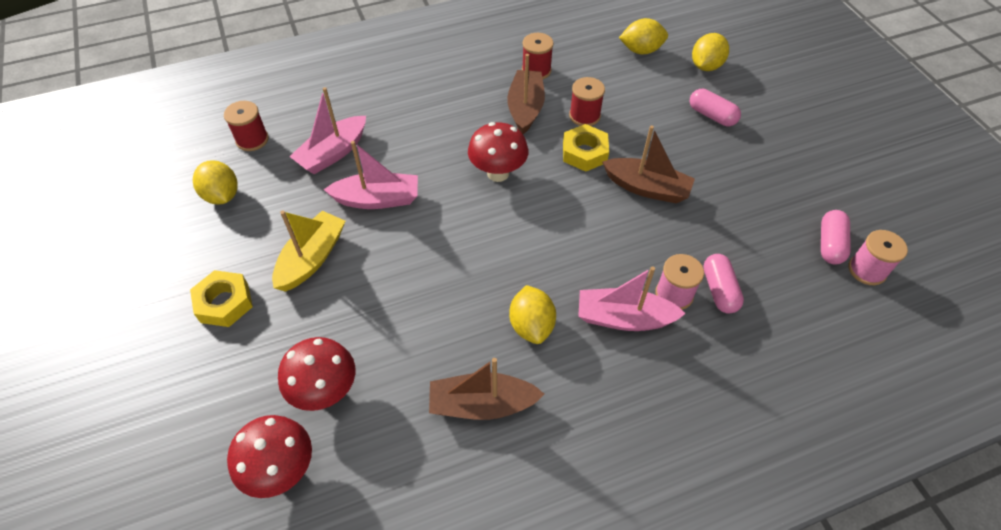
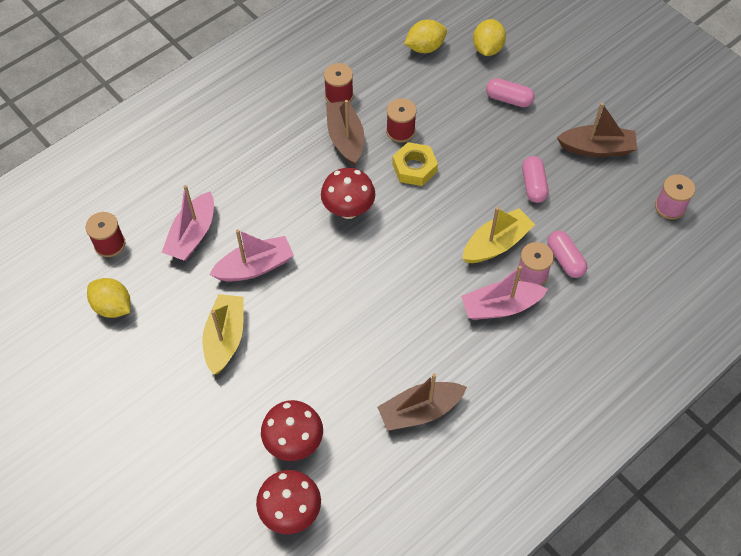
camera: 20 degrees left, 5 degrees up
yellow nut [190,270,253,327] -> none
yellow lemon [509,285,556,344] -> none
brown boat [602,125,695,203] -> brown boat moved to [557,102,637,157]
pink capsule [821,210,851,265] -> pink capsule moved to [522,156,548,203]
none -> yellow boat [463,207,535,263]

